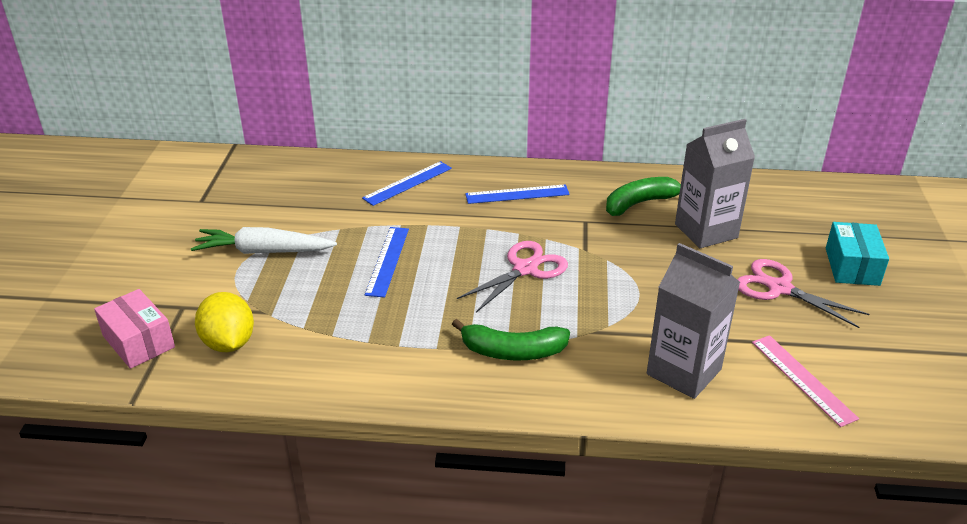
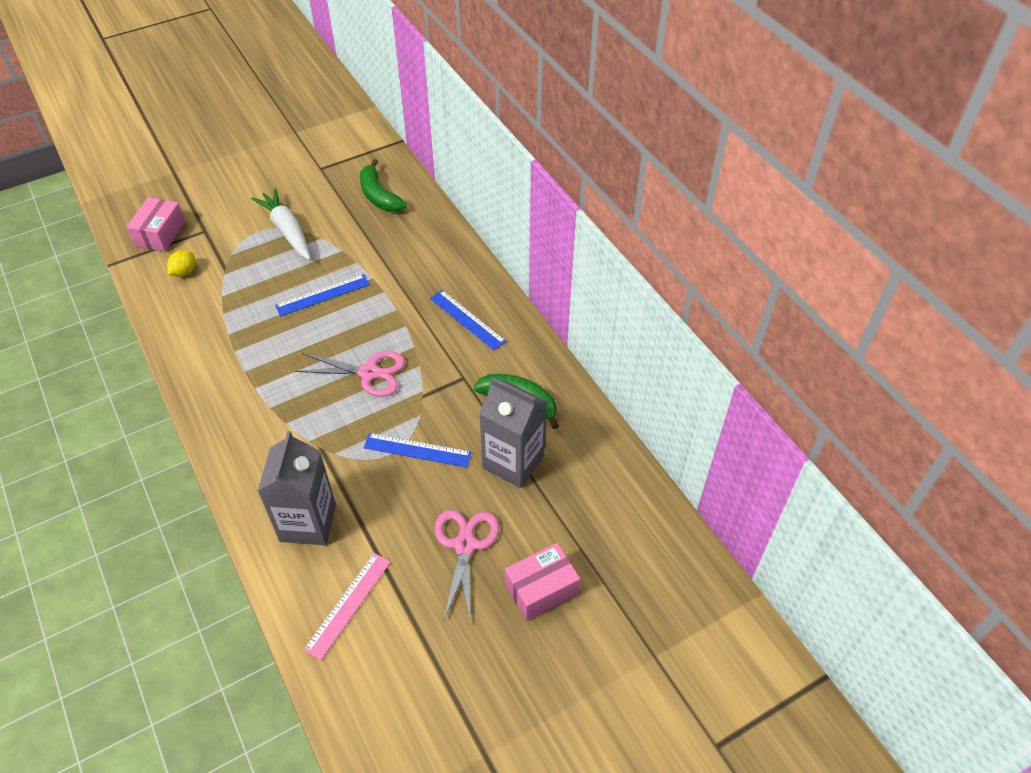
camera: 55 degrees right, 15 degrees up
yellow lemon [195,292,254,352] -> yellow lemon [167,250,195,277], size x0.60
blue ruler [362,161,452,206] -> blue ruler moved to [364,433,472,468]
green banana [452,319,570,361] -> green banana moved to [360,159,406,212]
turquoise box [826,222,889,286] -> pink box [505,543,580,621]

